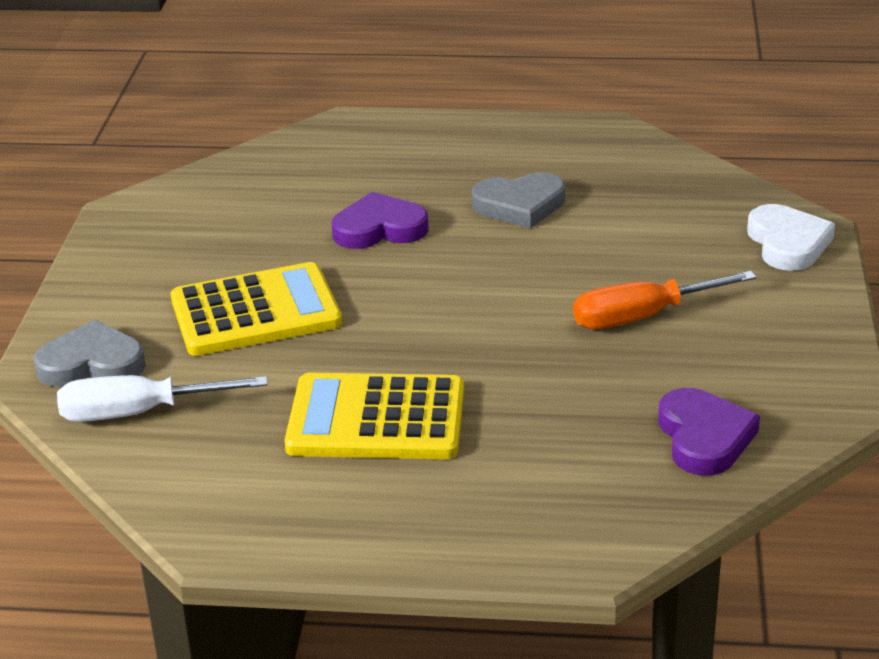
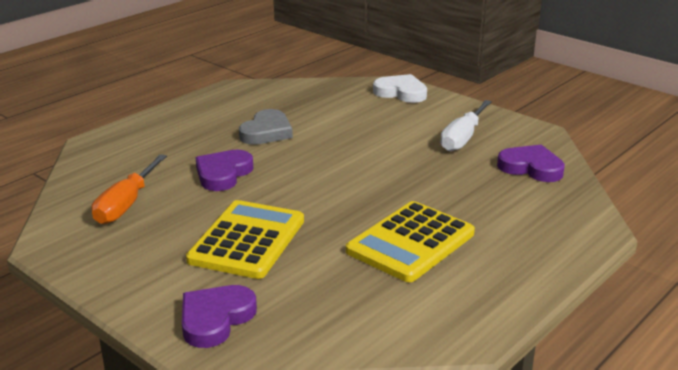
camera: 55 degrees left, 5 degrees down
grey heart [34,320,146,387] -> purple heart [182,285,257,348]
white screwdriver [57,375,267,422] -> white screwdriver moved to [440,100,492,152]
orange screwdriver [573,271,757,329] -> orange screwdriver moved to [92,154,167,224]

